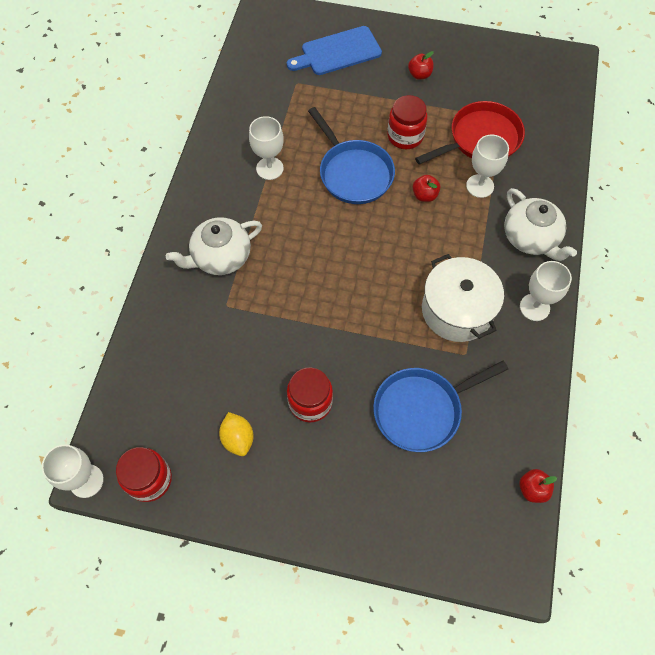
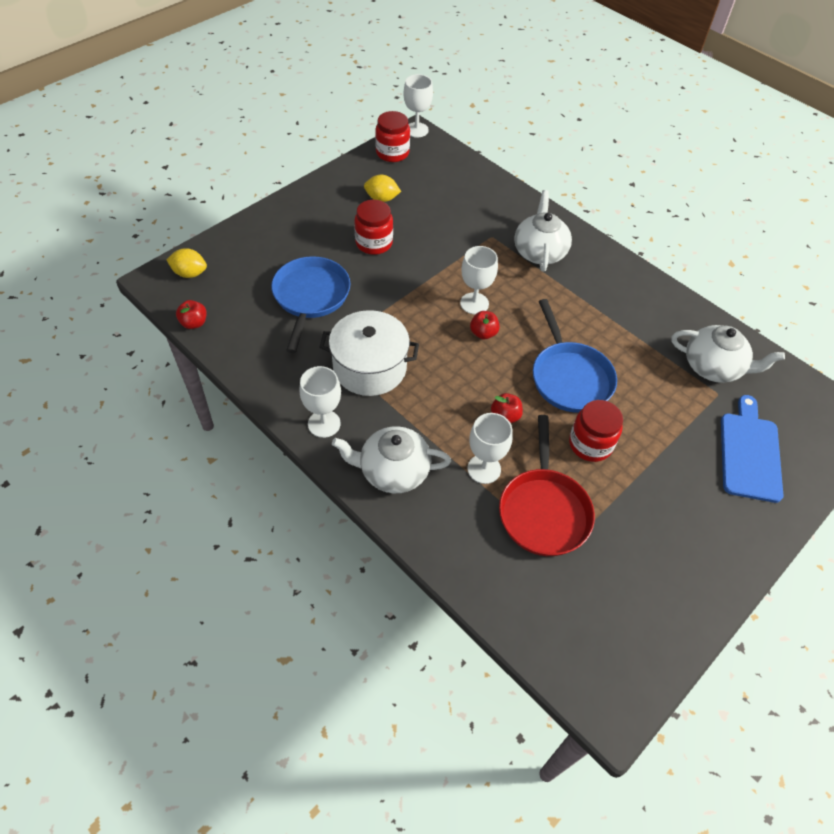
camera: 120 degrees right, 10 degrees down
white goblet [249,116,284,180] -> white goblet moved to [460,246,498,315]
blue pan [308,107,395,204] -> blue pan turned 105 degrees counterclockwise [533,299,617,413]
red apple [408,51,434,80] -> red apple moved to [470,311,500,339]
none -> yellow lemon [166,248,207,278]
none -> white teapot [671,325,785,383]

